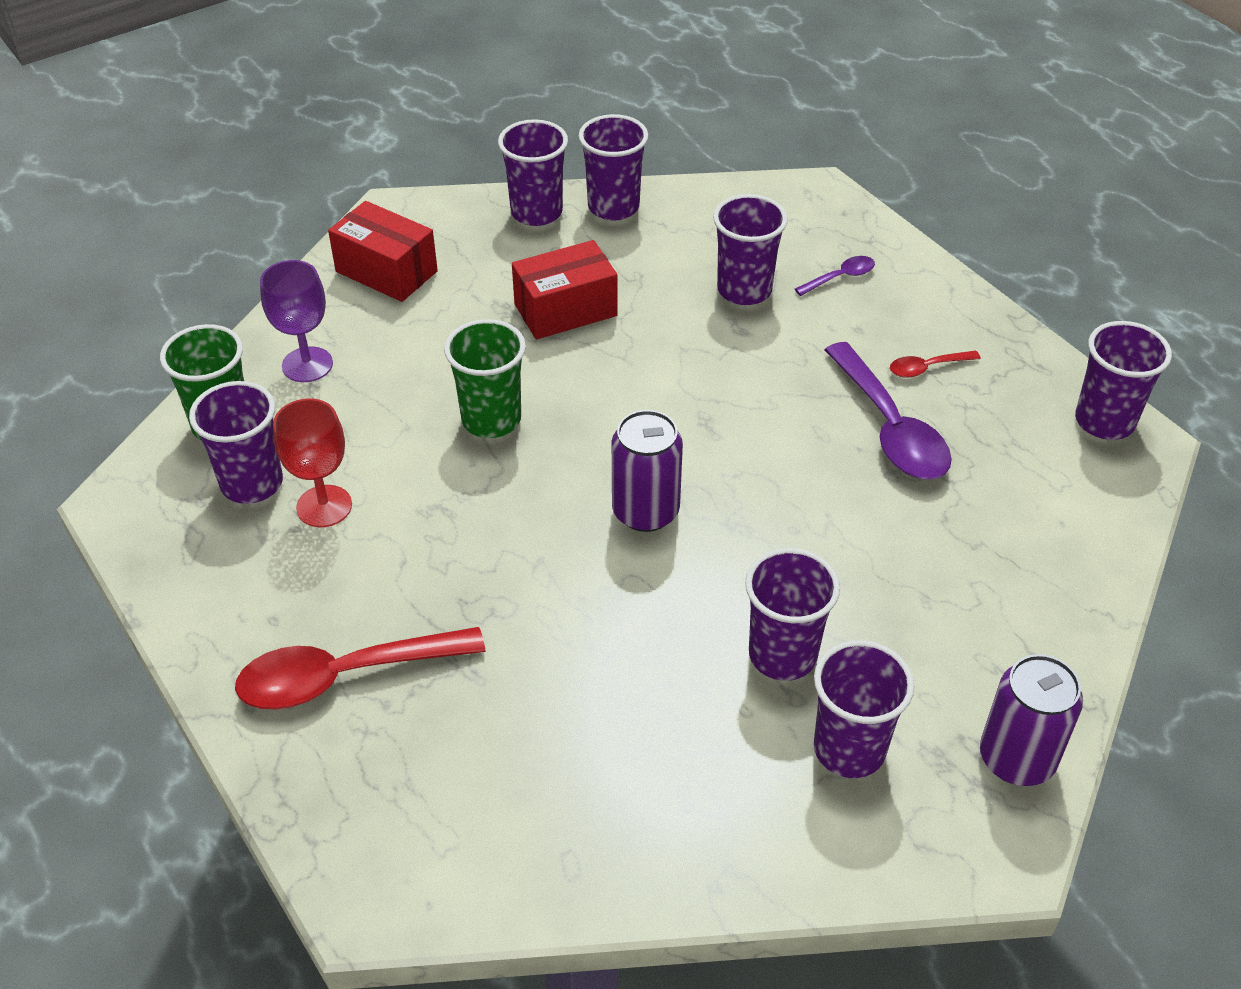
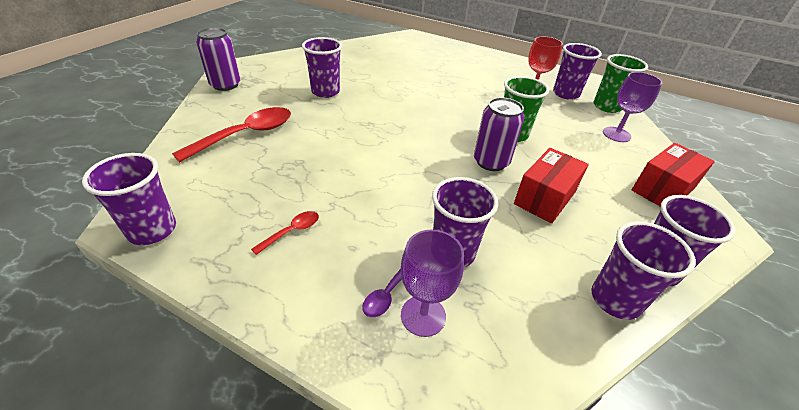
camera: 150 degrees right, 5 degrees down
red spoon [235,627,486,709] -> red spoon moved to [172,107,291,163]
red box [328,201,438,302] -> red box turned 45 degrees counterclockwise [631,143,715,207]
purple can [612,410,683,532] -> purple can moved to [474,97,524,171]
purple cup [814,640,914,778] -> none
purple spoon [825,342,952,480] -> none
none -> purple goblet [401,230,464,337]

